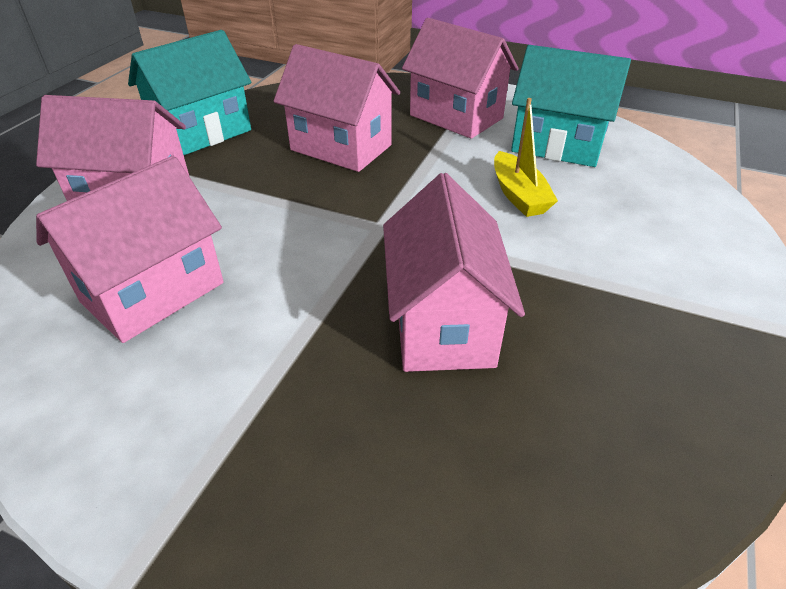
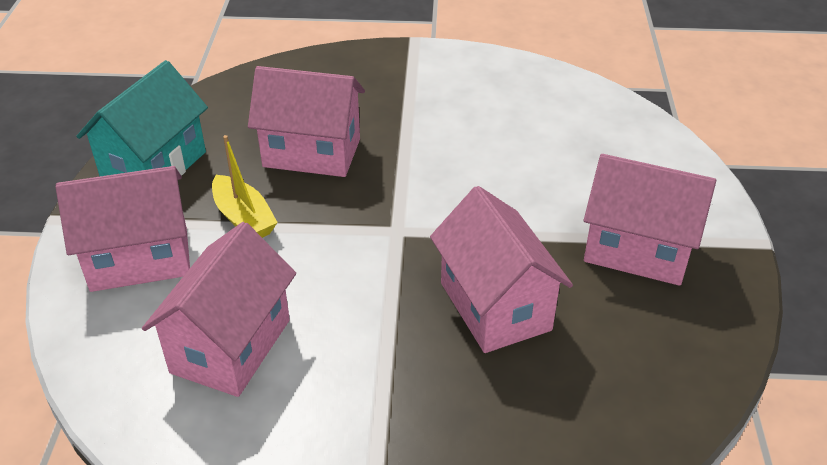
camera: 20 degrees left, 0 degrees up
pink house [402,18,519,139] -> pink house moved to [584,154,716,286]
yellow boat [494,98,558,217] -> yellow boat moved to [212,135,278,238]
turquoise house [511,45,631,167] -> none

